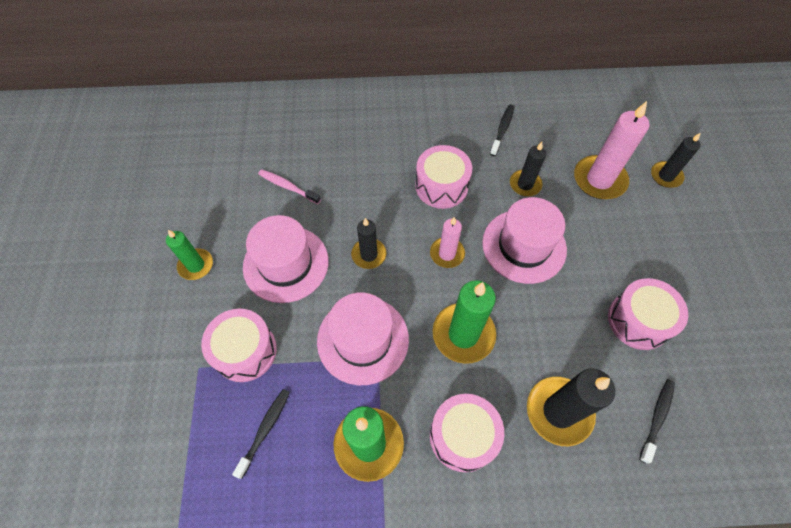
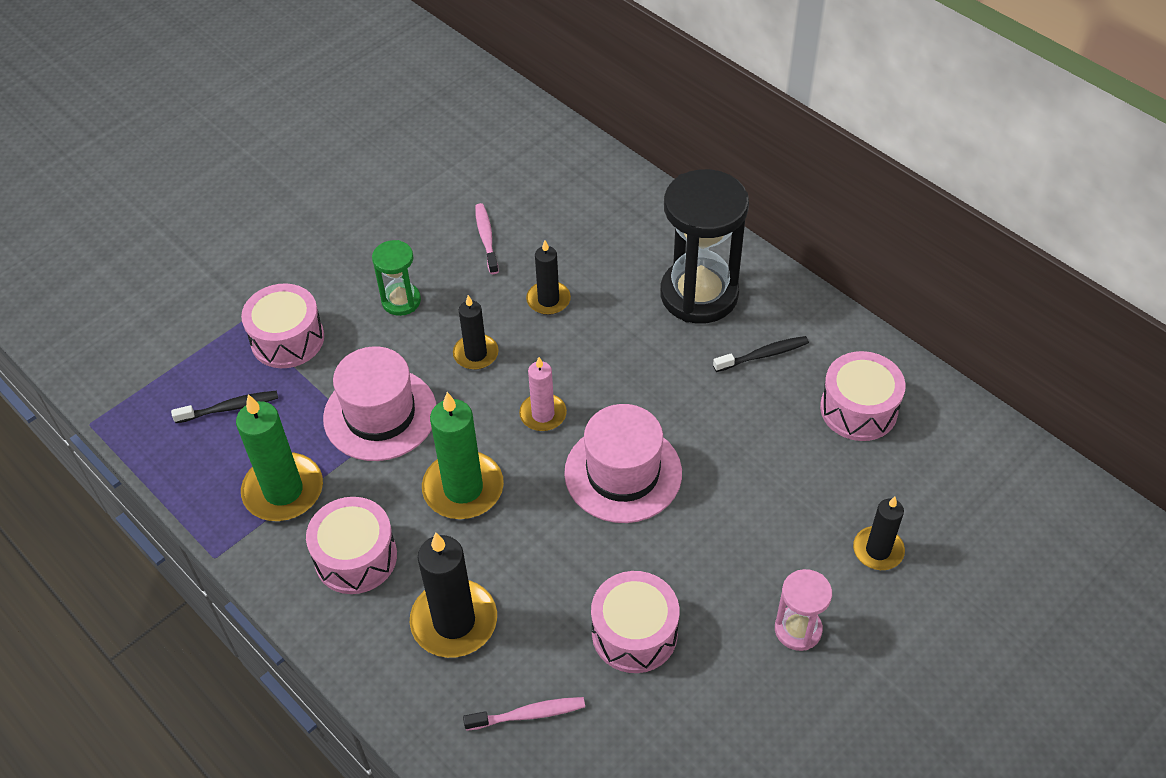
camera: 50 degrees right, 10 degrees down
green candle [166,230,213,280] -> none
pink hat [243,215,329,303] -> green hourglass [372,240,421,316]
pink drum [415,145,472,209] -> pink drum moved to [820,351,905,441]
black candle [510,142,546,196] -> black candle moved to [526,240,571,315]
pink candle [574,101,649,199] -> none
black toothbrush [639,379,675,464] -> pink toothbrush [463,697,585,731]
none -> black hourglass [660,169,749,324]
none -> pink hourglass [775,569,832,651]

